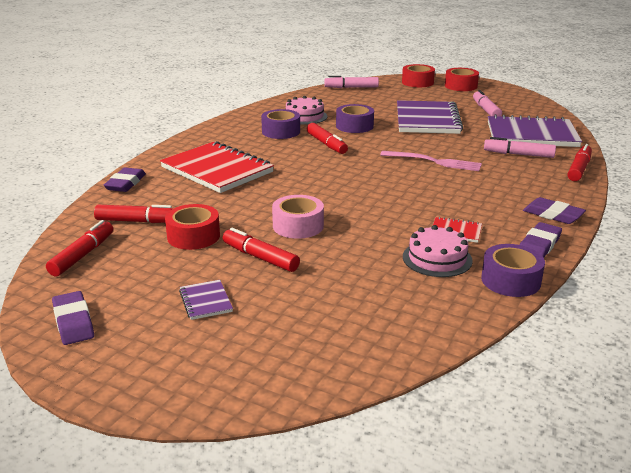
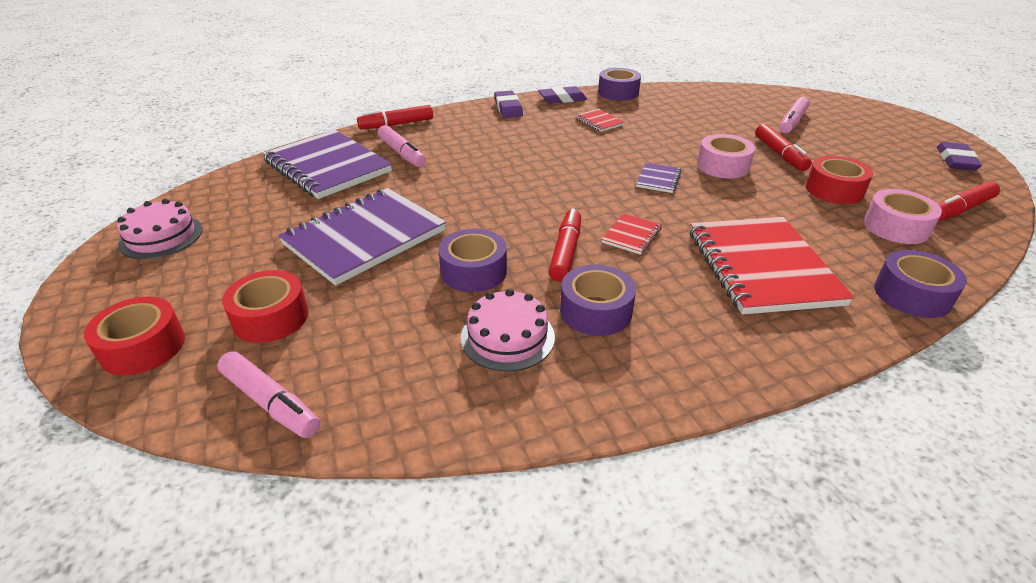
camera: 140 degrees left, 10 degrees up
red marker [94,205,174,223] -> pink tape [864,189,942,244]
purple eraser [104,167,146,192] -> purple tape [874,250,967,318]
purple notebook [179,280,233,320] -> purple notebook moved to [636,162,682,193]
pink fork [380,151,482,171] -> none
pink cake [403,225,473,277] -> pink cake moved to [117,199,203,259]
red tape [445,68,479,91] -> red tape moved to [222,270,309,343]
pink marker [473,90,502,117] -> pink marker moved to [780,97,810,133]
none -> red notebook [601,213,662,255]

